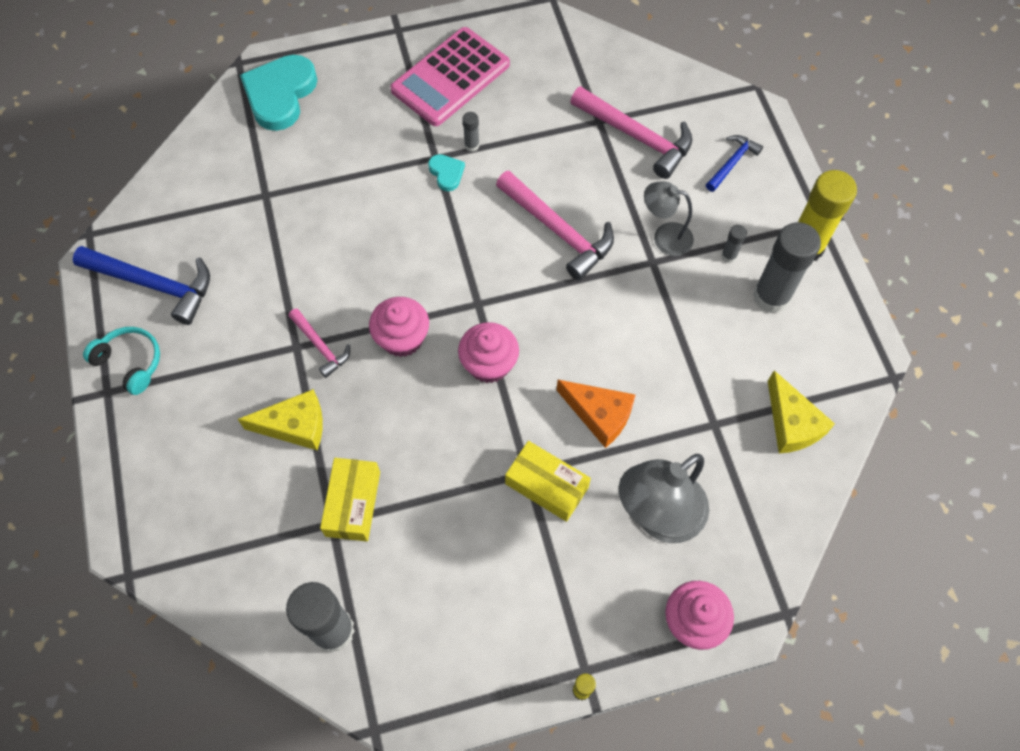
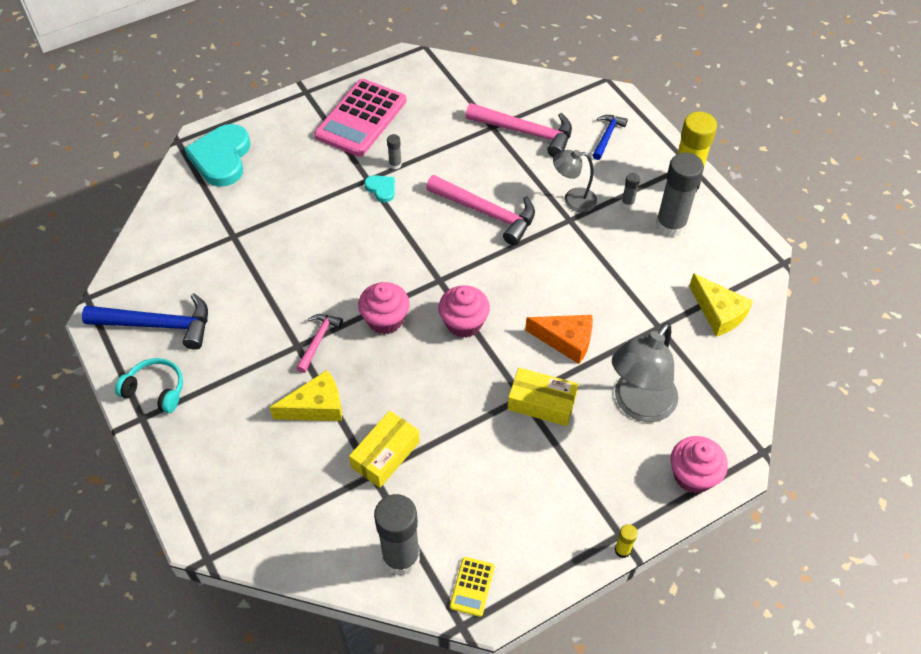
camera: 15 degrees left, 10 degrees down
pink hammer [289,308,350,378] -> pink hammer turned 105 degrees counterclockwise [296,314,343,373]
yellow box [320,458,380,541] -> yellow box turned 45 degrees clockwise [349,411,420,488]
none -> yellow calculator [450,557,495,617]

